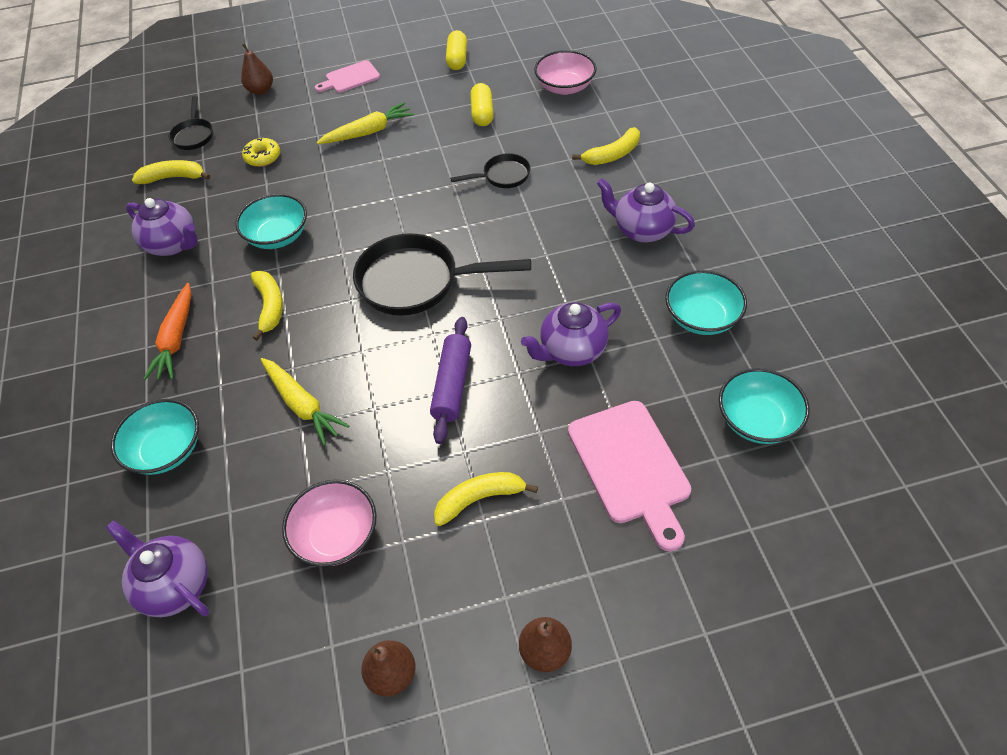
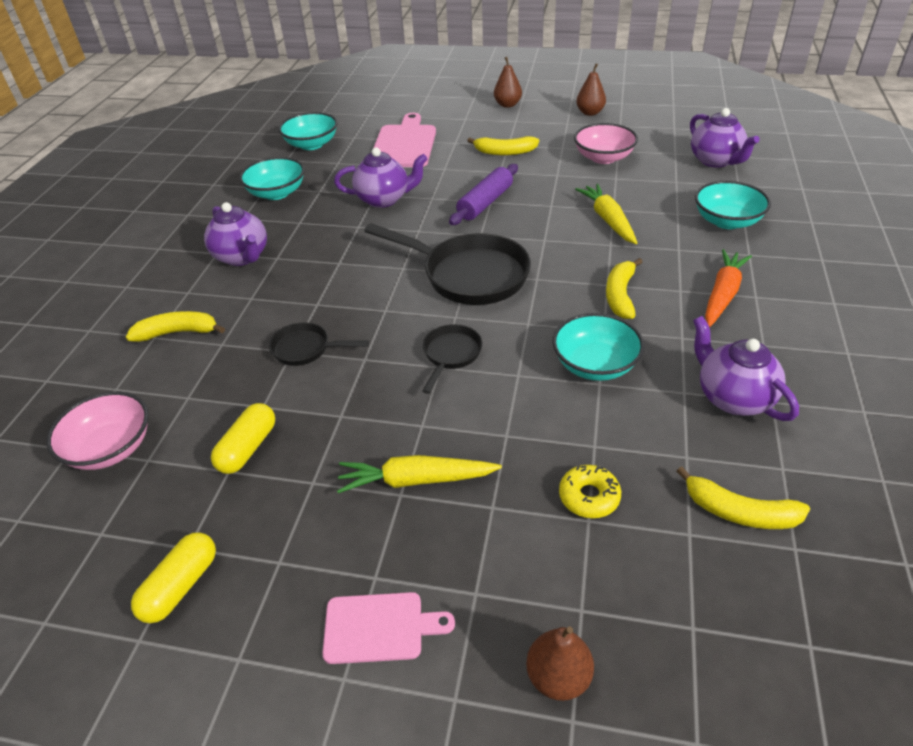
camera: 155 degrees left, 10 degrees down
black pan [169,96,213,150] -> black pan moved to [422,324,482,394]

